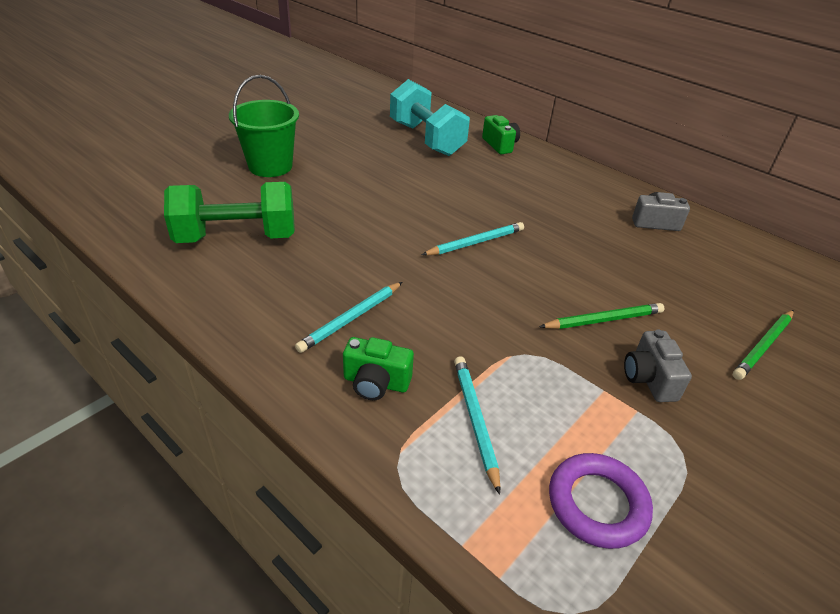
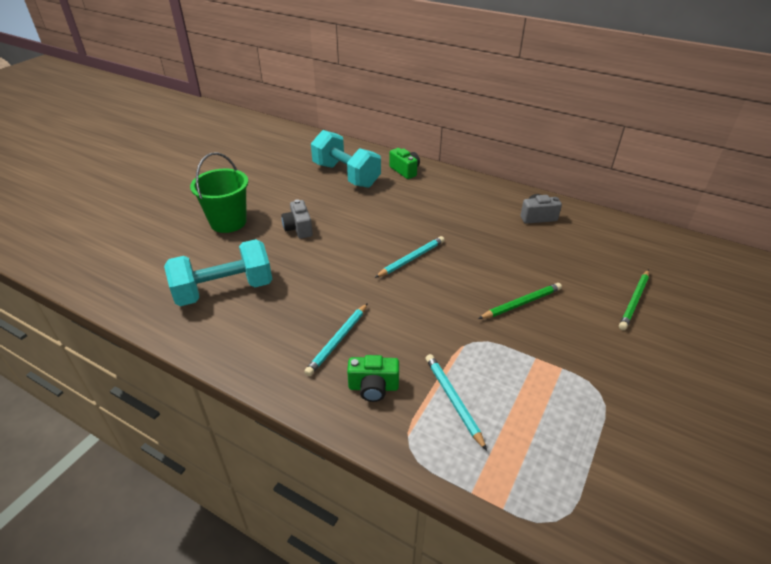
camera: 10 degrees left, 0 degrees up
green dumbbell [164,182,295,243] -> turquoise dumbbell [164,239,272,306]
purple ring [549,453,653,549] -> none
grey camera [624,329,692,402] -> grey camera moved to [281,199,313,239]

